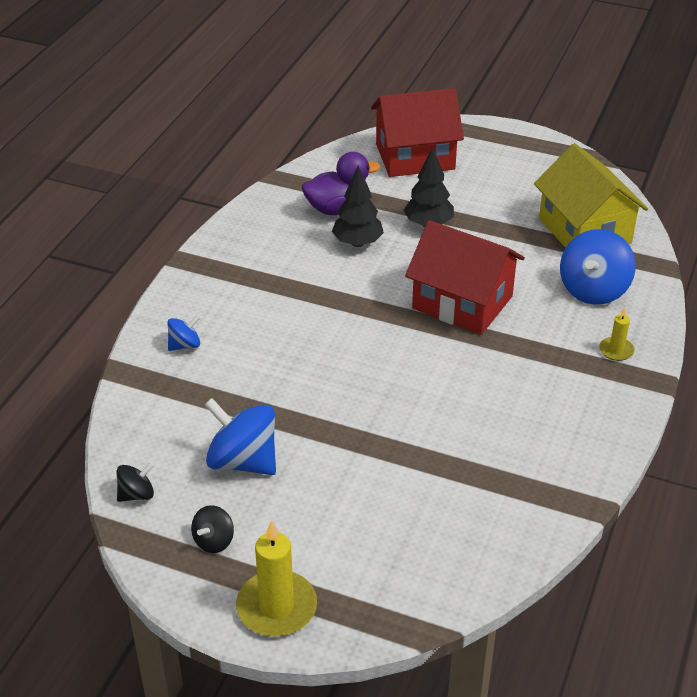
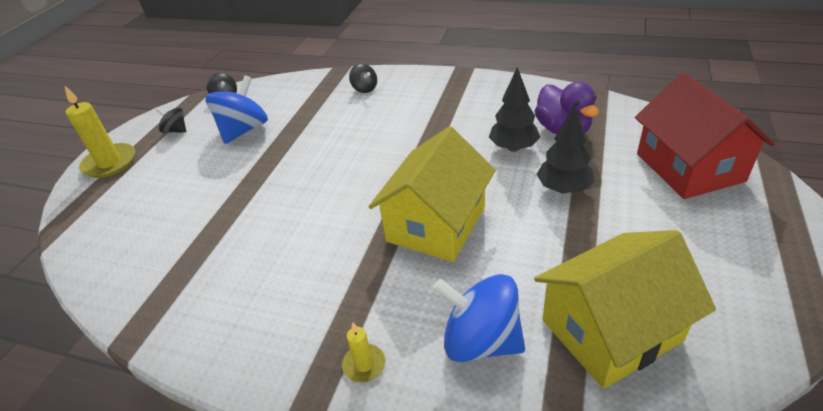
camera: 90 degrees right, 0 degrees up
blue spinning top [168,315,200,351] -> black spinning top [349,64,377,93]
red house [405,220,525,335] -> yellow house [368,126,496,262]

